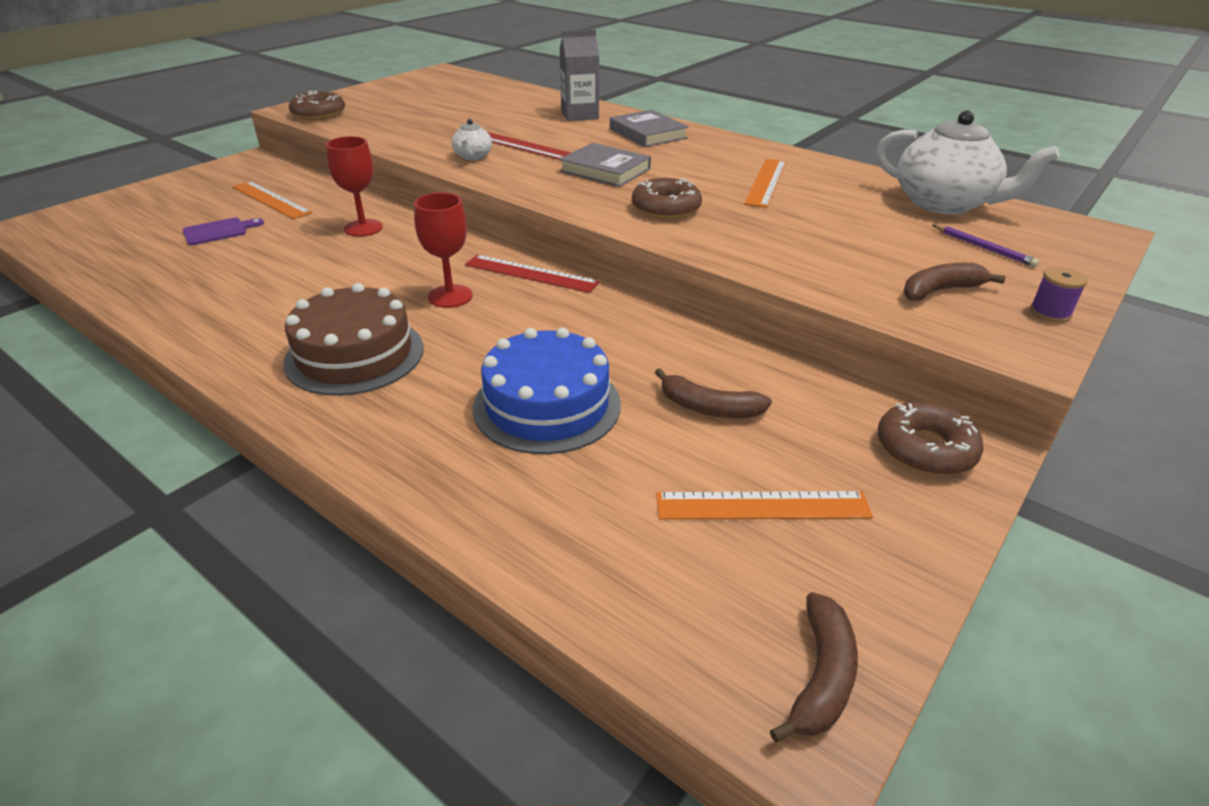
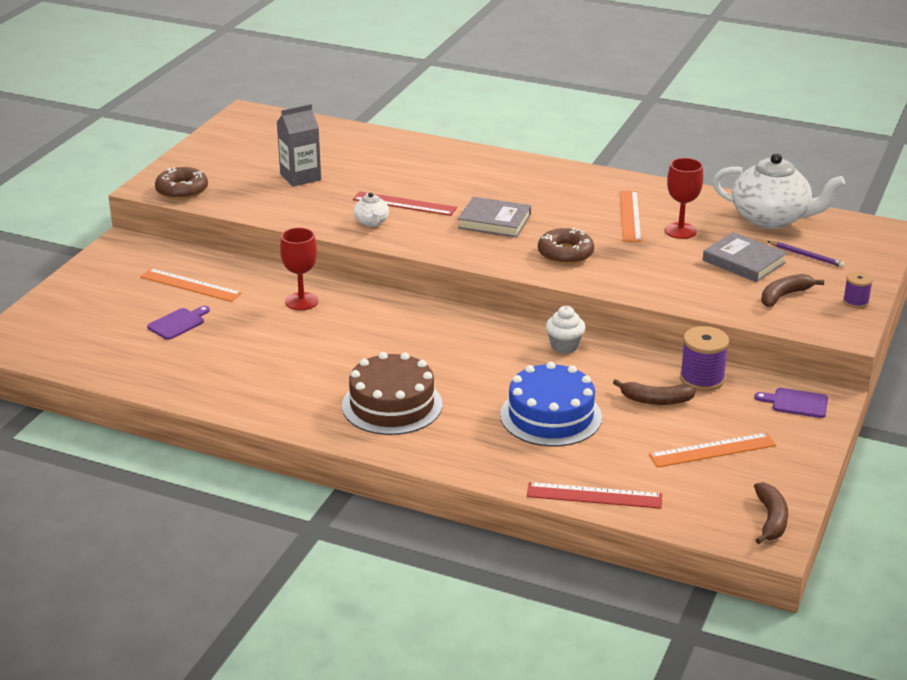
camera: 15 degrees left, 5 degrees down
red goblet [414,193,473,308] -> red goblet moved to [664,158,703,239]
red ruler [465,255,600,293] -> red ruler moved to [527,482,662,509]
grey carton [560,29,599,121] -> grey carton moved to [277,104,321,187]
grey book [610,110,689,147] -> grey book moved to [703,232,787,282]
brown donut [877,401,984,476] -> purple cutting board [755,388,828,418]
none -> white cupcake [546,306,585,354]
none -> purple spool [680,326,729,391]

